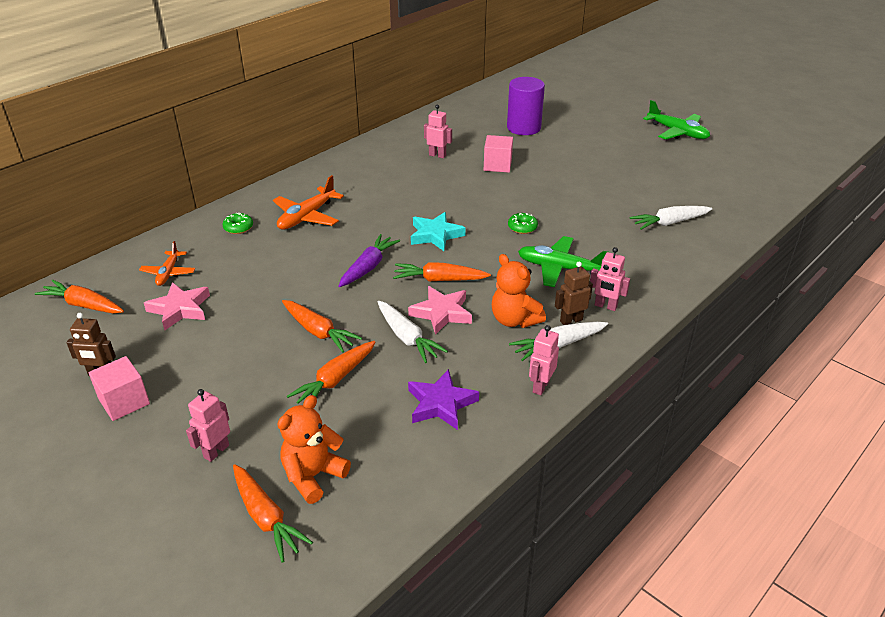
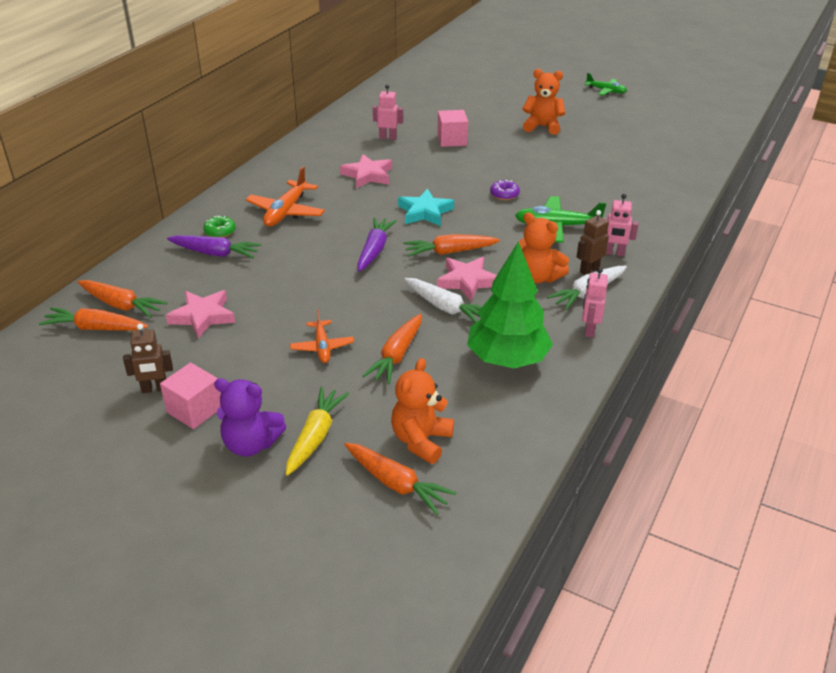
camera: 15 degrees left, 0 degrees up
orange plane [139,241,195,286] -> orange plane moved to [290,310,354,363]
pink robot [186,389,230,462] -> yellow carrot [286,387,349,476]
orange carrot [282,300,362,353] -> orange carrot moved to [77,280,167,318]
purple star [408,369,479,430] -> green tree [467,241,553,369]
purple cylinder [507,77,545,135] -> none
green donut [508,213,538,234] -> purple donut [490,180,520,200]
white carrot [630,206,713,230] -> none
green plane [643,100,710,140] -> green plane [585,73,627,95], size x0.63
none -> purple carrot [167,235,262,258]
none -> purple teddy bear [214,378,286,457]
none -> pink star [340,154,392,188]
none -> orange teddy bear [522,69,565,135]

